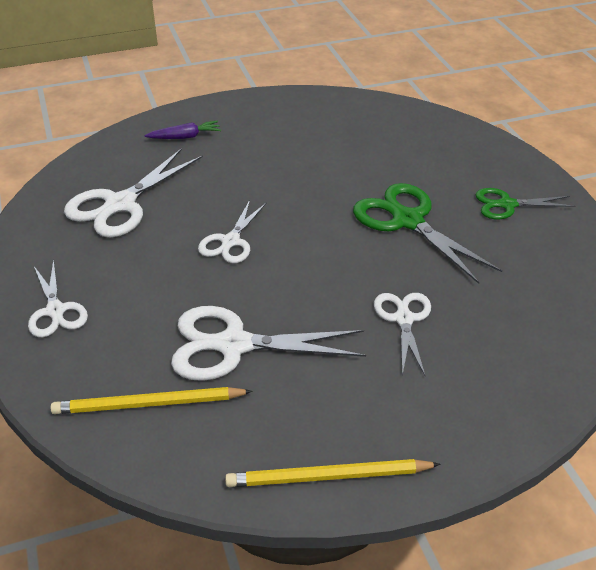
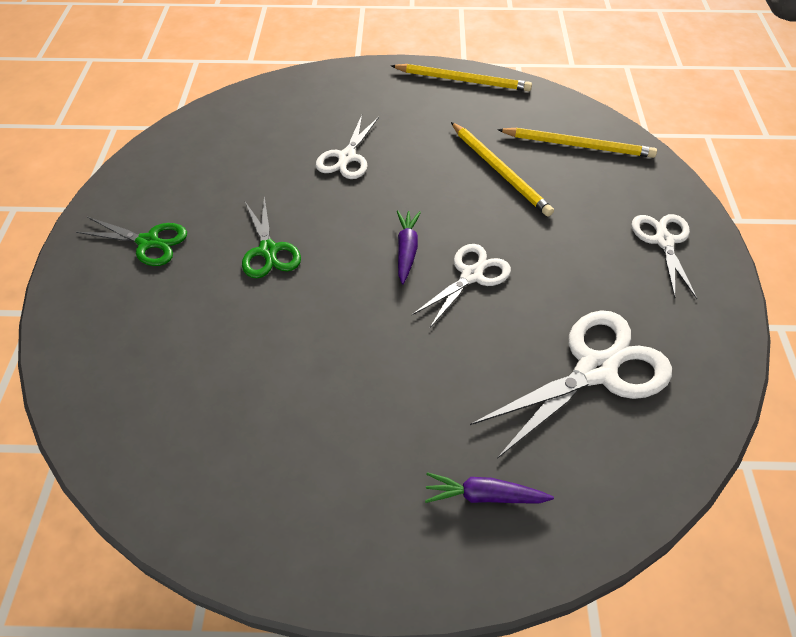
camera: 160 degrees left, 10 degrees up
white scissors [171,306,366,381] -> yellow pencil [451,122,554,216]
green scissors [353,183,502,284] -> green scissors [242,196,301,278], size x0.61
none -> purple carrot [397,211,421,284]

